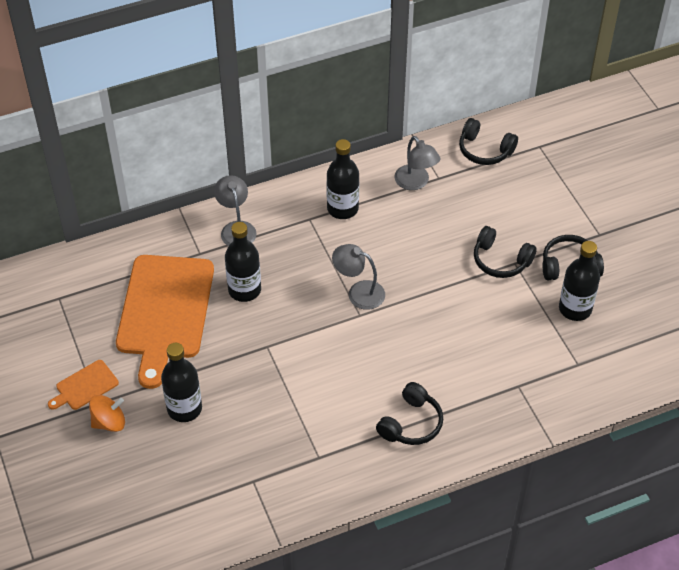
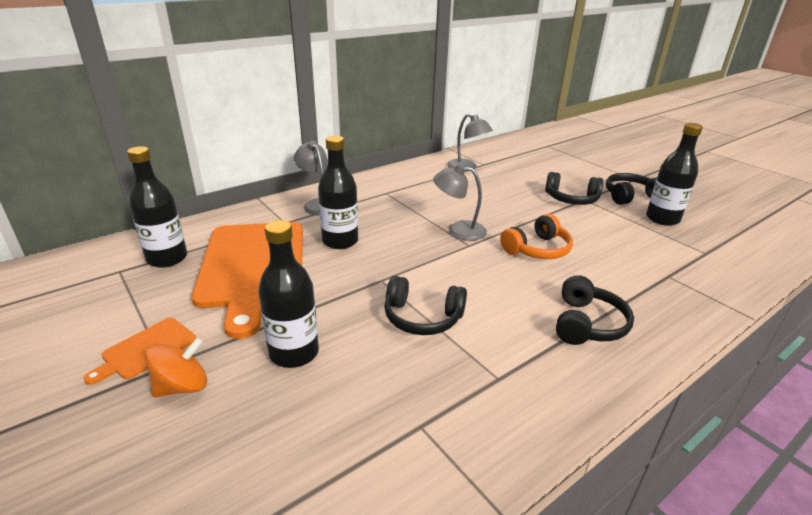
camera: 15 degrees left, 20 degrees down
black bottle [326,139,359,219] -> black bottle moved to [127,146,187,268]
black headphones [459,118,518,165] -> black headphones moved to [384,276,467,335]
none -> orange headphones [500,214,573,259]

